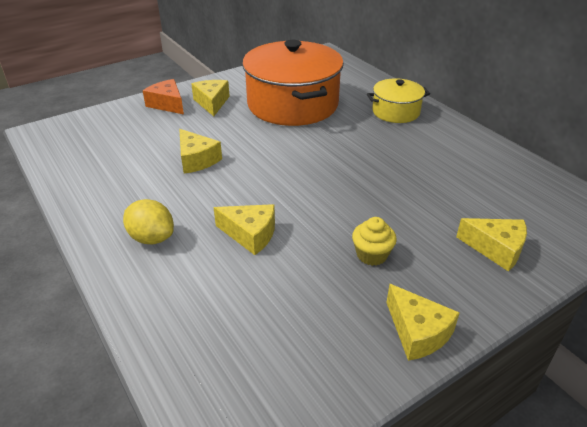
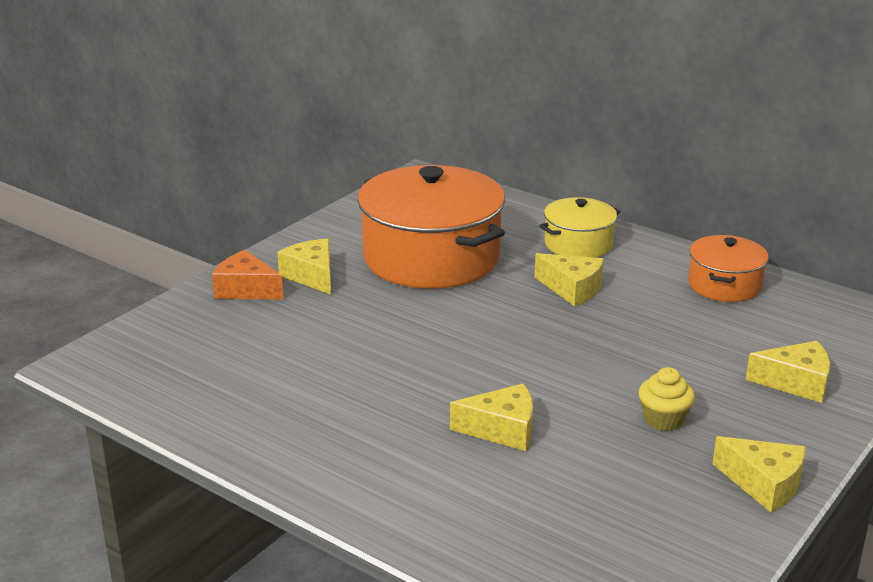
camera: 20 degrees left, 10 degrees down
yellow lemon [123,199,174,244] -> none
yellow cheese [179,129,222,174] -> yellow cheese moved to [535,253,604,306]
none -> orange pot [688,235,769,302]

